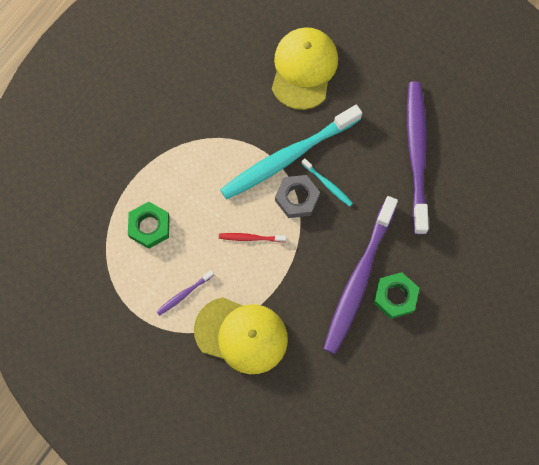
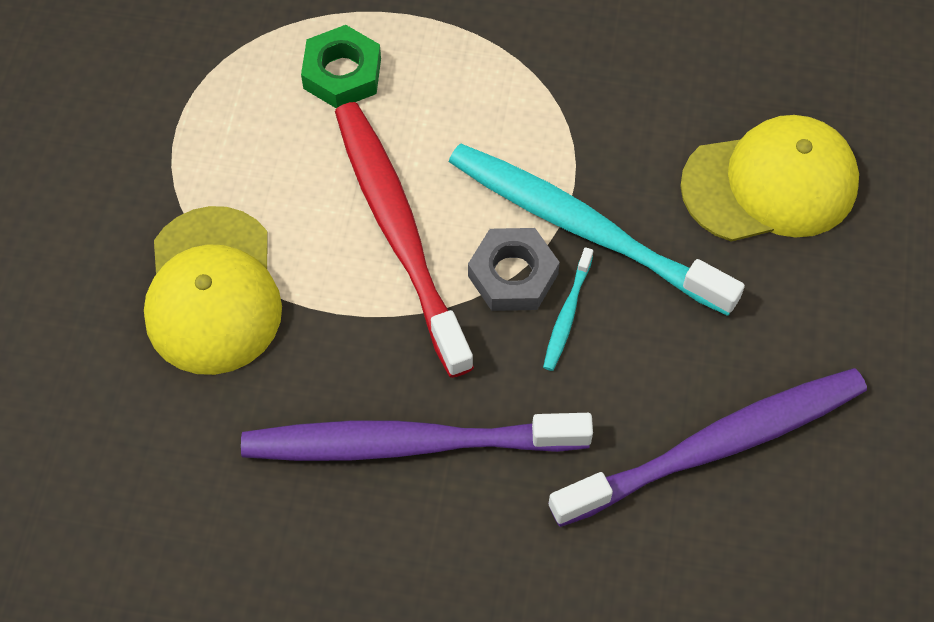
camera: 65 degrees right, 10 degrees down
purple toothbrush [156,270,214,316] -> none
red toothbrush [219,233,286,242] -> red toothbrush [335,102,474,378], size x2.45
green nut [374,272,419,319] -> none

